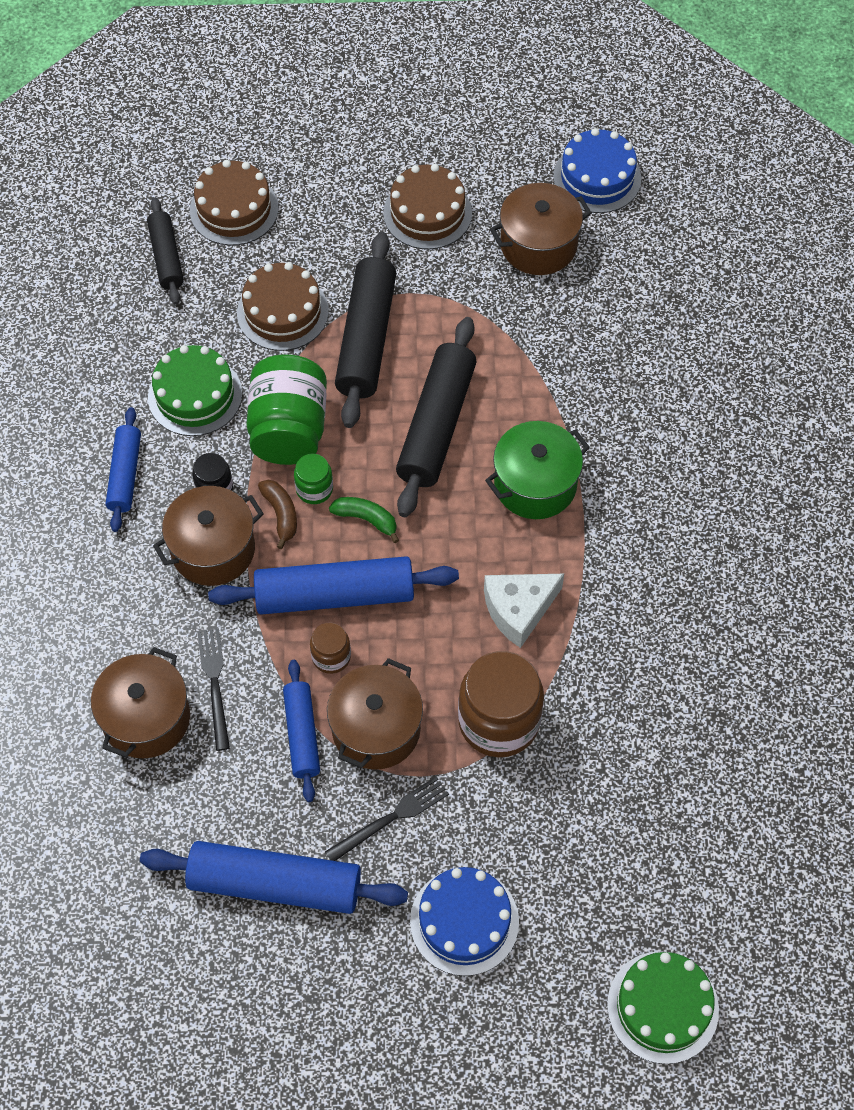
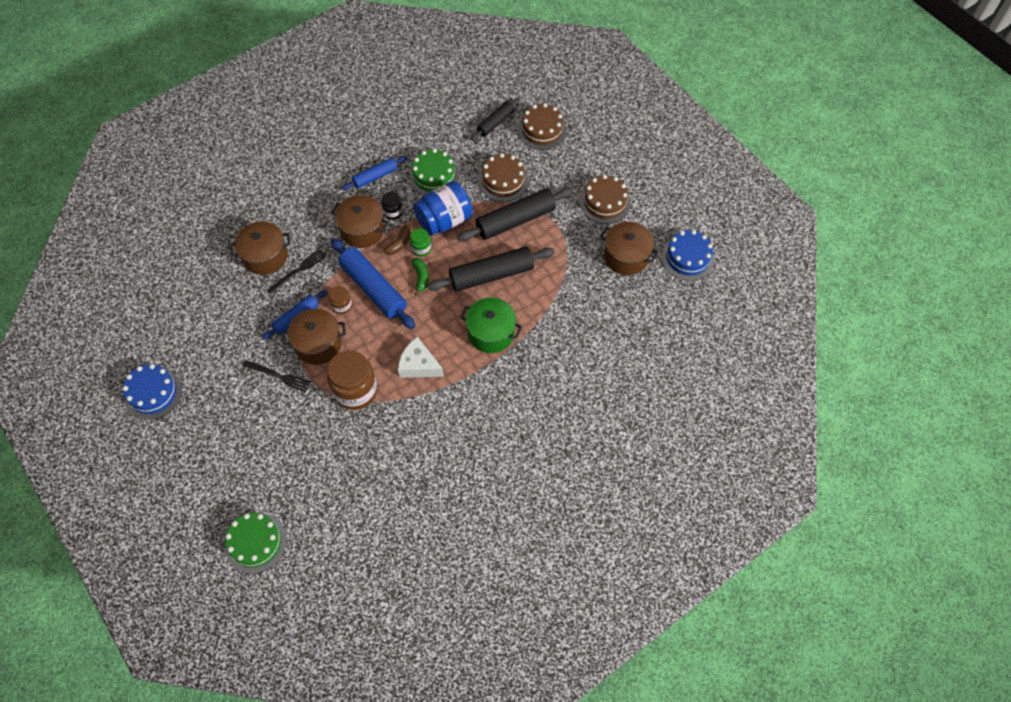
camera: 55 degrees right, 0 degrees up
blue rolling pin [140,841,408,914] -> none
green jar [246,354,327,465] -> blue jar [413,181,473,236]
blue cake [410,867,519,976] -> blue cake moved to [123,364,182,420]

